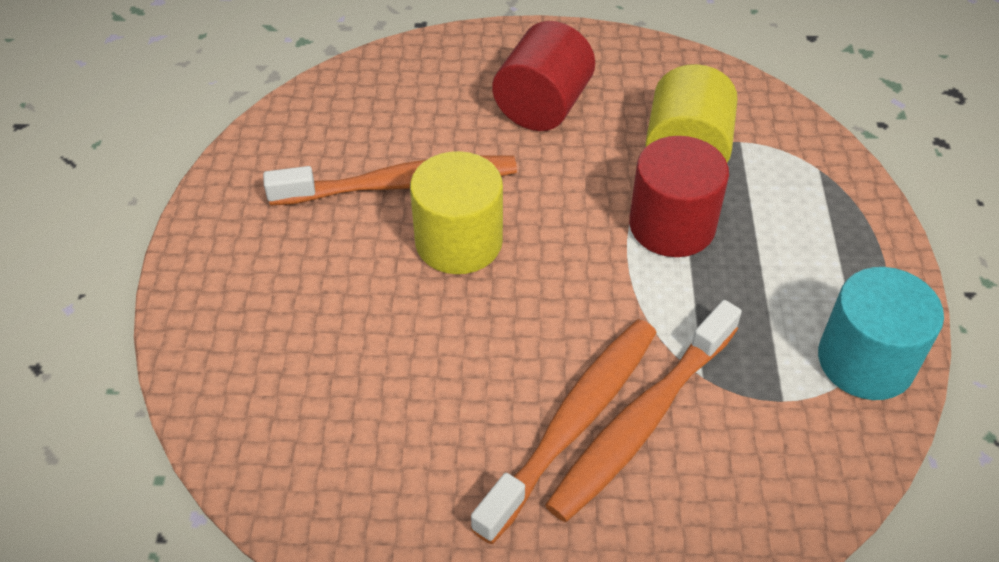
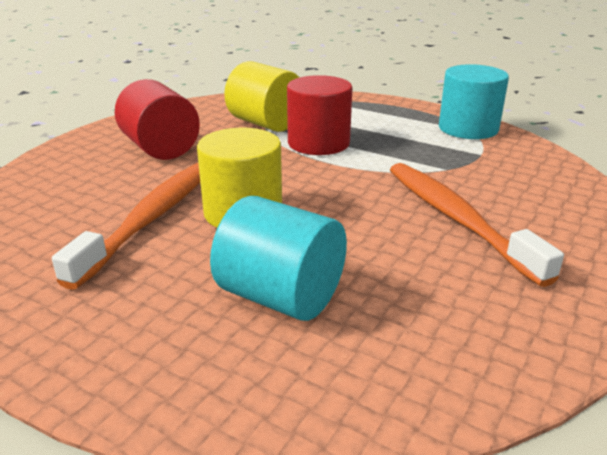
camera: 60 degrees left, 20 degrees down
orange toothbrush [545,300,742,522] -> none
none -> turquoise cylinder [210,196,347,321]

